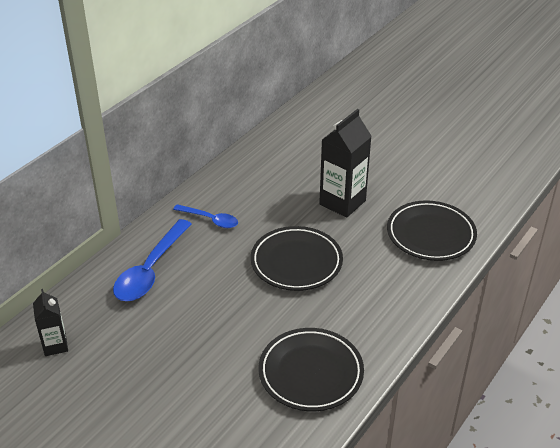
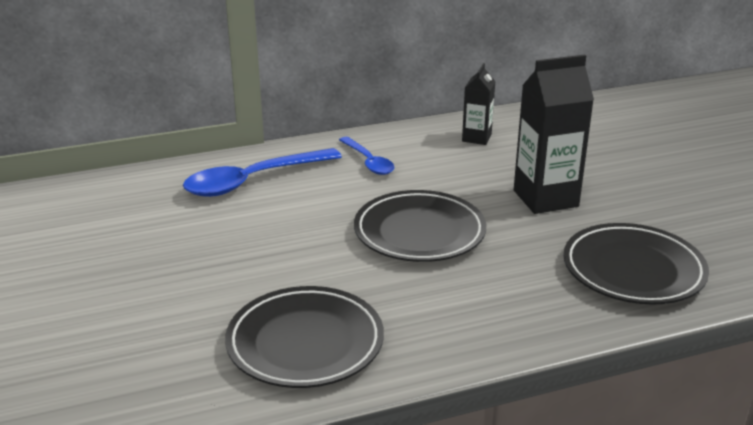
camera: 35 degrees right, 10 degrees down
black carton [33,289,68,356] -> black carton moved to [462,63,496,145]

